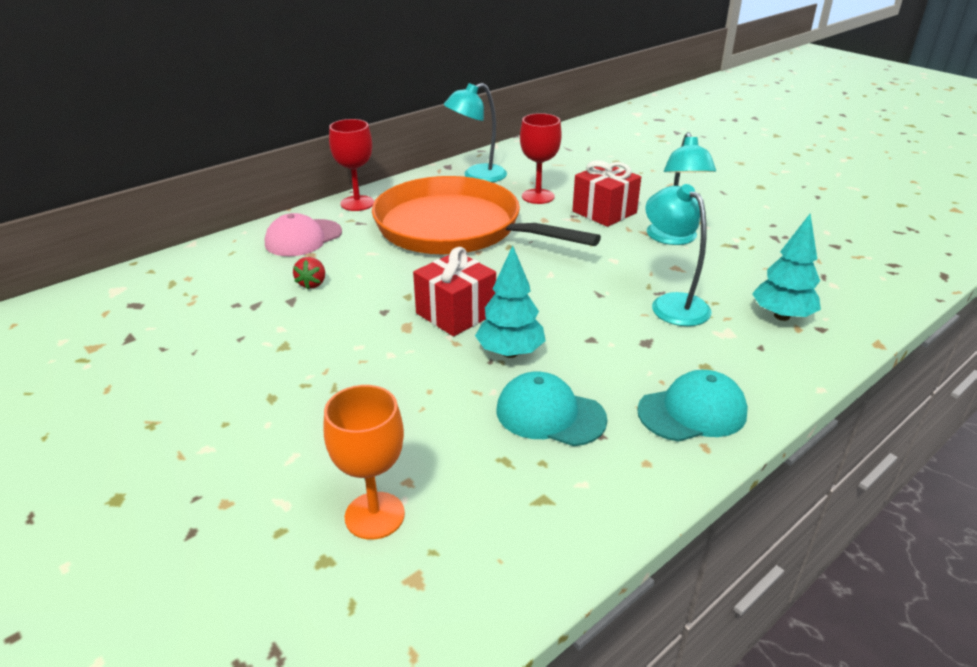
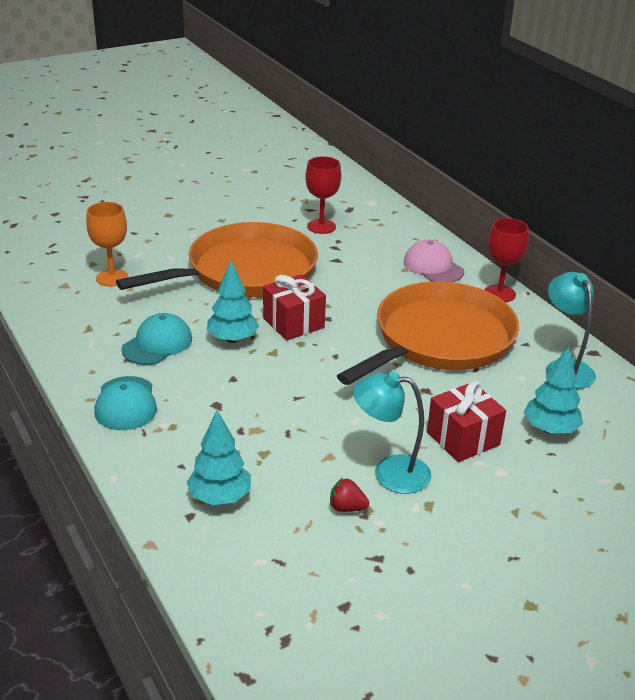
camera: 100 degrees right, 0 degrees up
red strawberry [293,257,325,289] -> red strawberry moved to [330,478,369,512]
red goblet [520,113,562,204] -> red goblet moved to [305,156,341,234]
turquoise lamp [645,184,712,326] -> none
none -> orange pan [116,222,318,297]
none -> turquoise tree [524,346,583,434]

